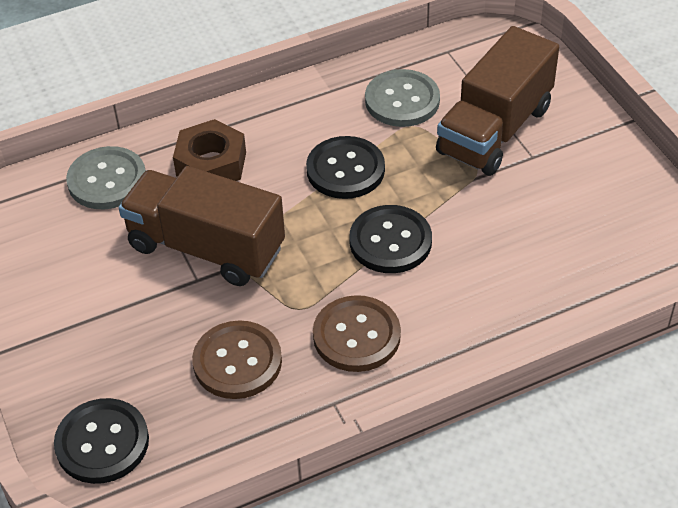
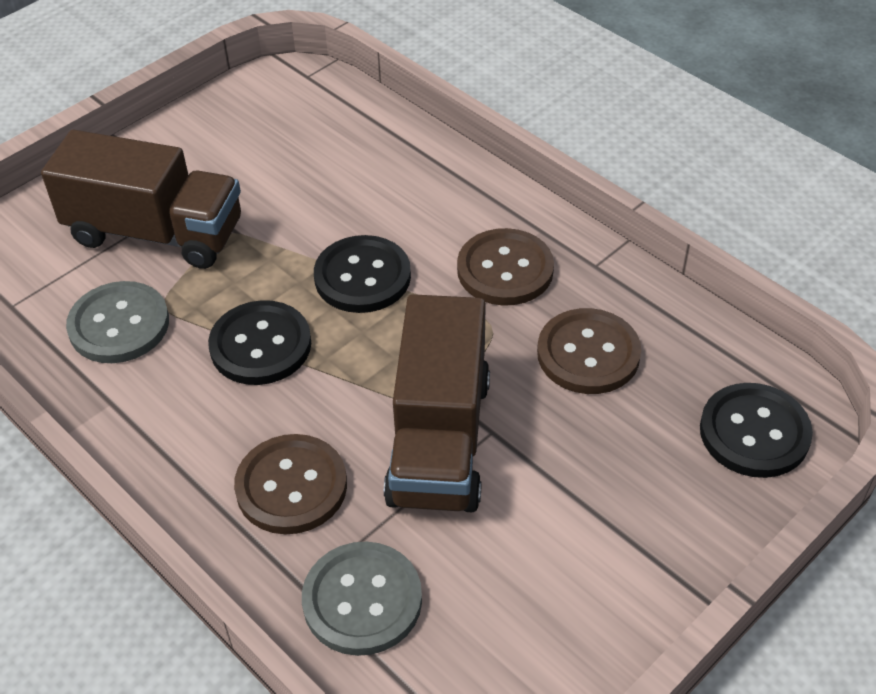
camera: 110 degrees left, 0 degrees up
brown nut [173,119,246,181] -> brown button [234,434,347,534]

